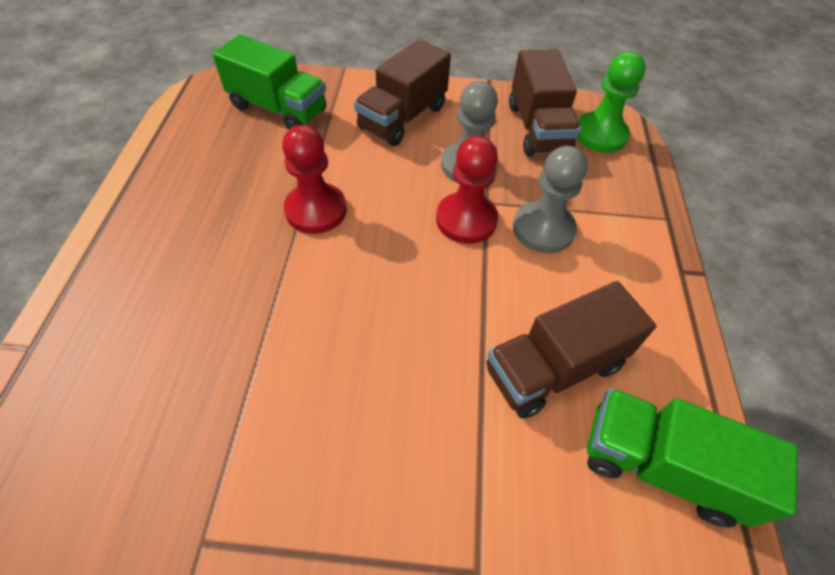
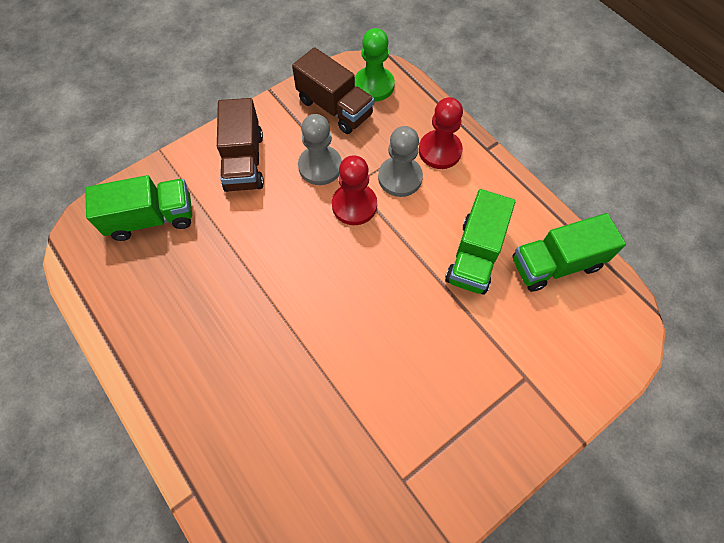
camera: 40 degrees left, 10 degrees up
red pawn [282,125,347,234] -> red pawn moved to [419,97,463,169]
brown truck [487,281,656,419] -> green truck [445,189,515,295]

